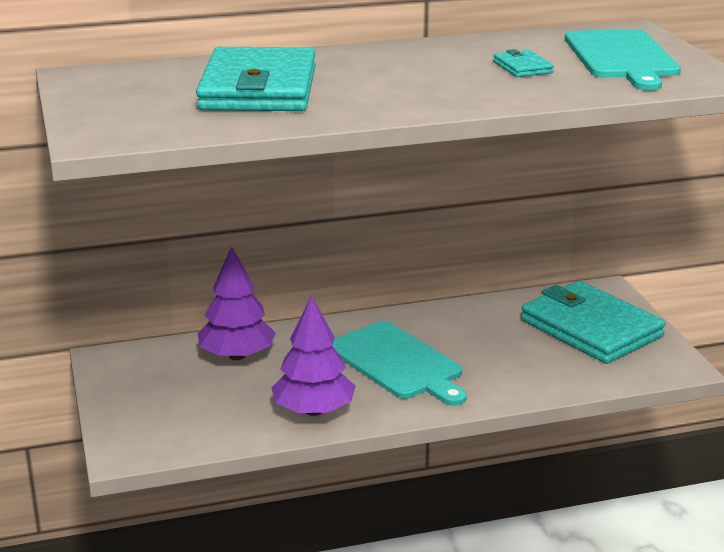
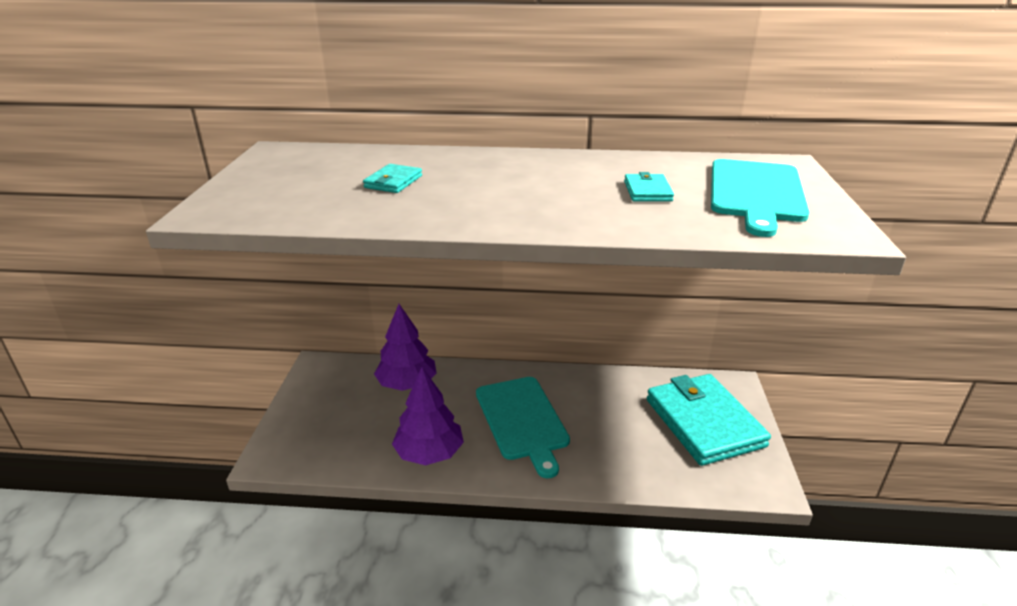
camera: 20 degrees right, 5 degrees up
turquoise wallet [196,47,316,111] -> turquoise wallet [363,164,422,193], size x0.41

